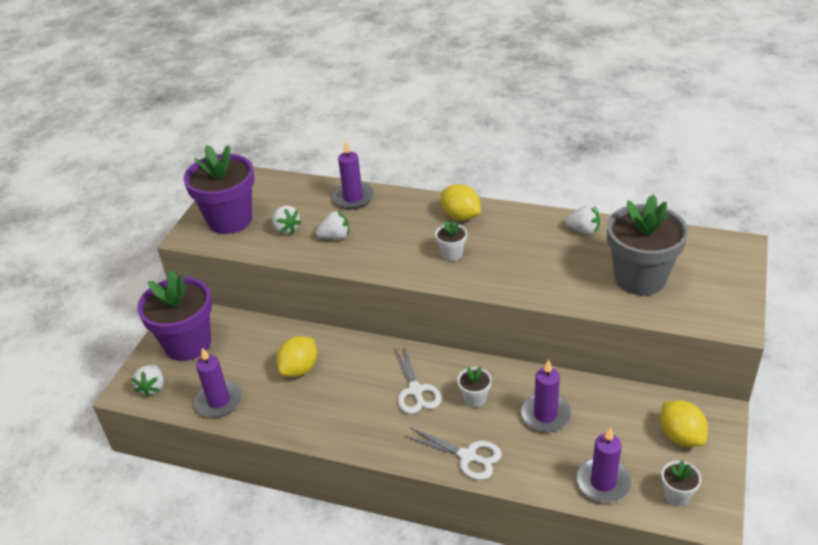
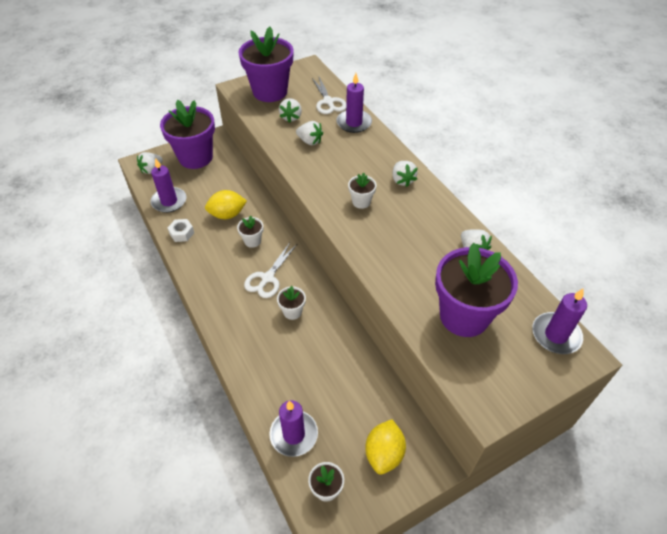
camera: 40 degrees right, 10 degrees up
white scissors [404,427,502,480] -> white scissors moved to [312,75,346,114]
yellow lemon [441,184,481,221] -> white strawberry [392,161,418,187]
purple candle [520,359,572,432] -> purple candle moved to [532,289,587,354]
grey flower pot [607,194,688,296] -> purple flower pot [435,243,518,337]
none -> white nut [168,219,194,242]
none -> white flower pot [237,215,263,248]

